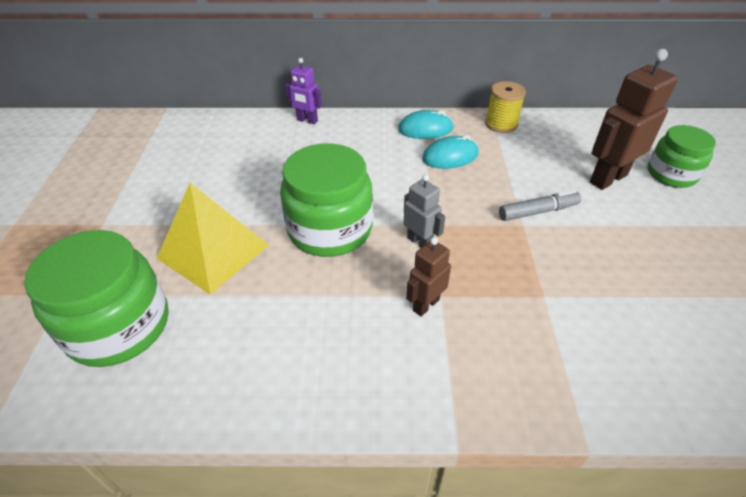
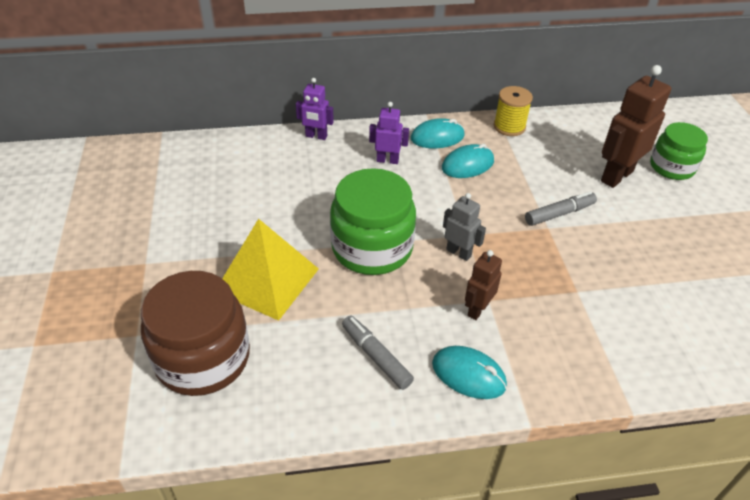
camera: 10 degrees left, 0 degrees up
green jar [24,230,169,367] -> brown jar [141,271,250,396]
none -> grey marker [342,316,414,390]
none -> purple robot [369,102,409,164]
none -> turquoise mouse [432,346,507,399]

